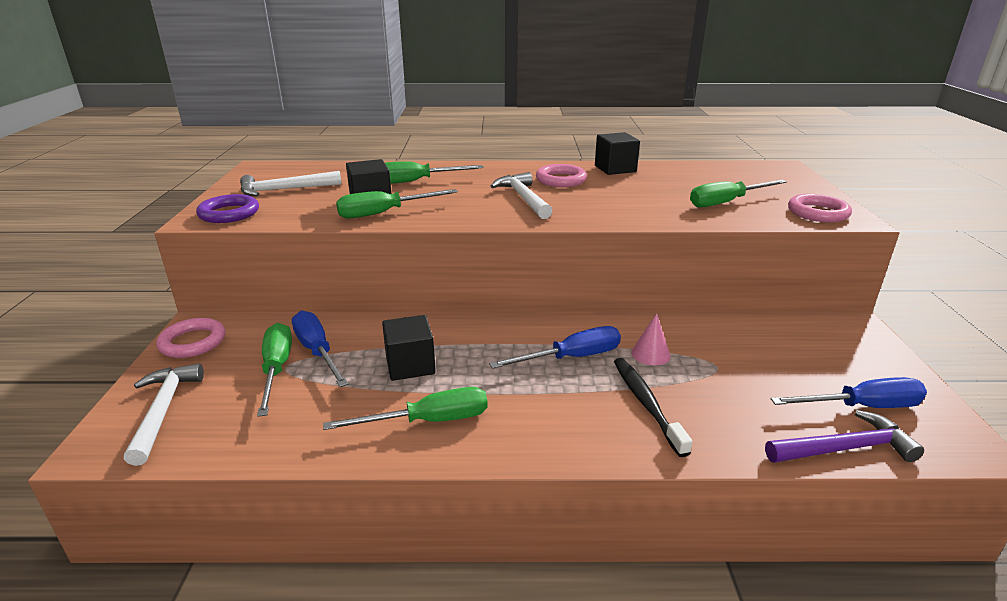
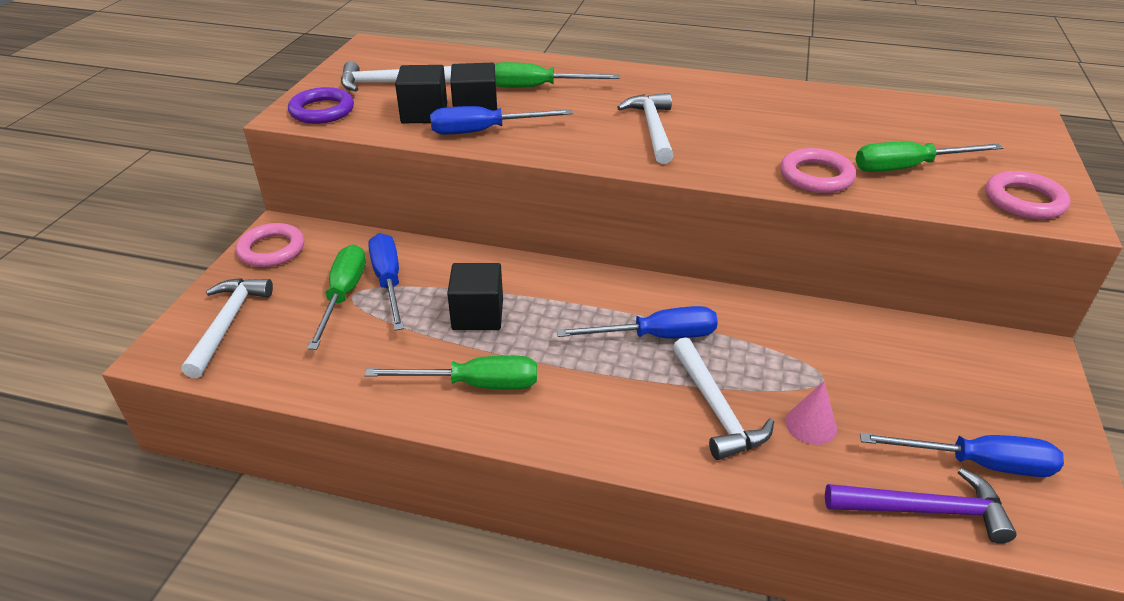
camera: 15 degrees right, 10 degrees up
green screwdriver [336,189,458,219] -> blue screwdriver [430,106,573,135]
pink ring [536,164,587,187] -> pink ring moved to [780,148,856,193]
black cube [595,132,640,175] -> black cube moved to [395,65,447,123]
black toothbrush [614,358,693,457] -> white hammer [673,337,774,460]
pink cone [631,313,671,365] -> pink cone moved to [785,382,837,445]

